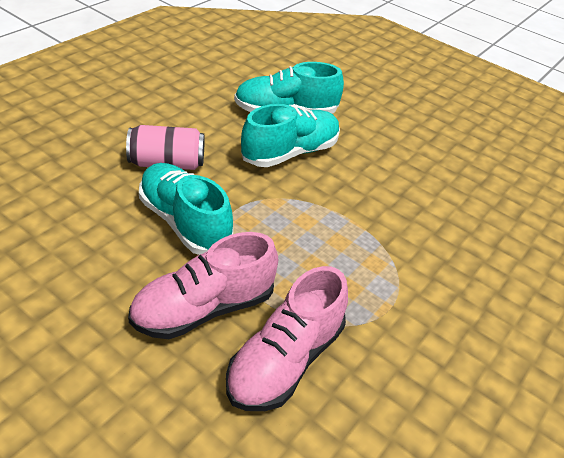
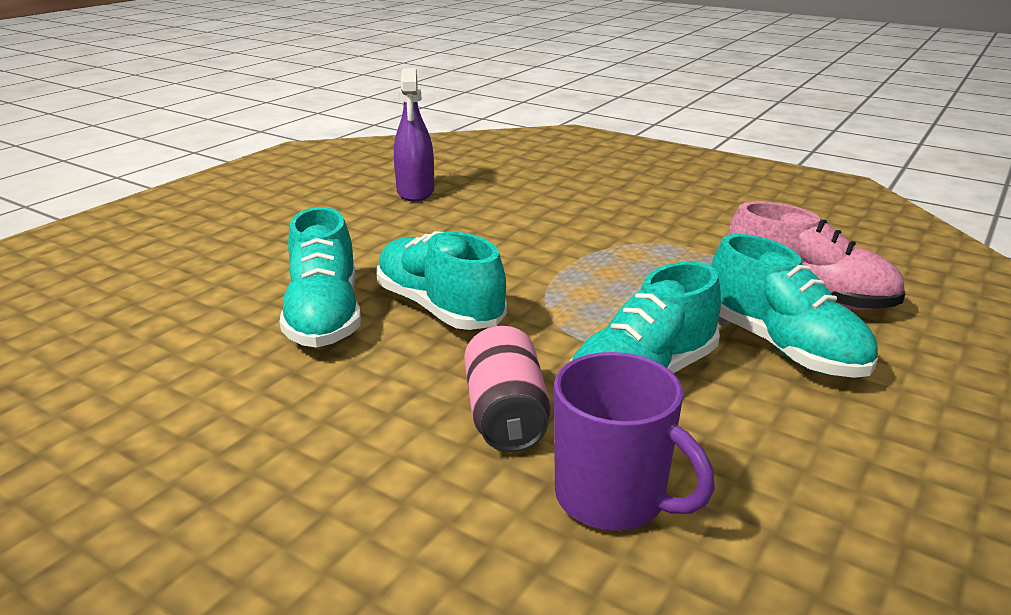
camera: 90 degrees left, 15 degrees down
pink shoe [128,232,278,339] -> turquoise shoe [712,234,878,378]
none -> purple spray bottle [394,68,434,201]
none -> purple mug [554,352,715,531]

